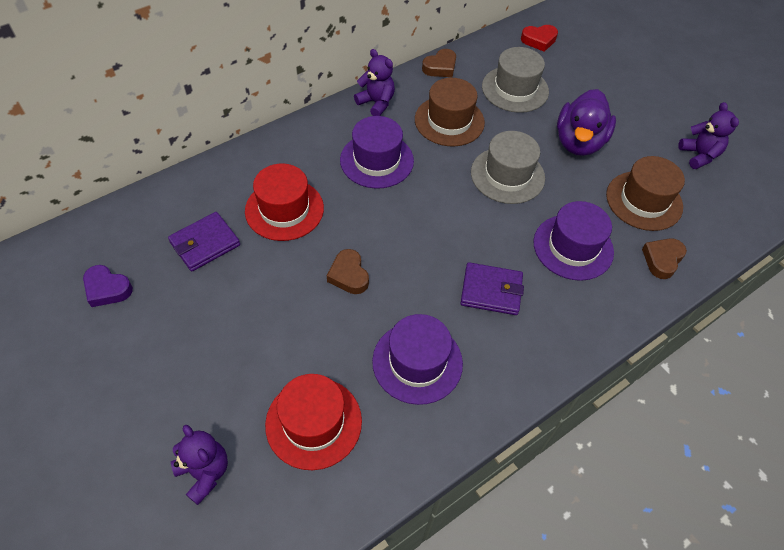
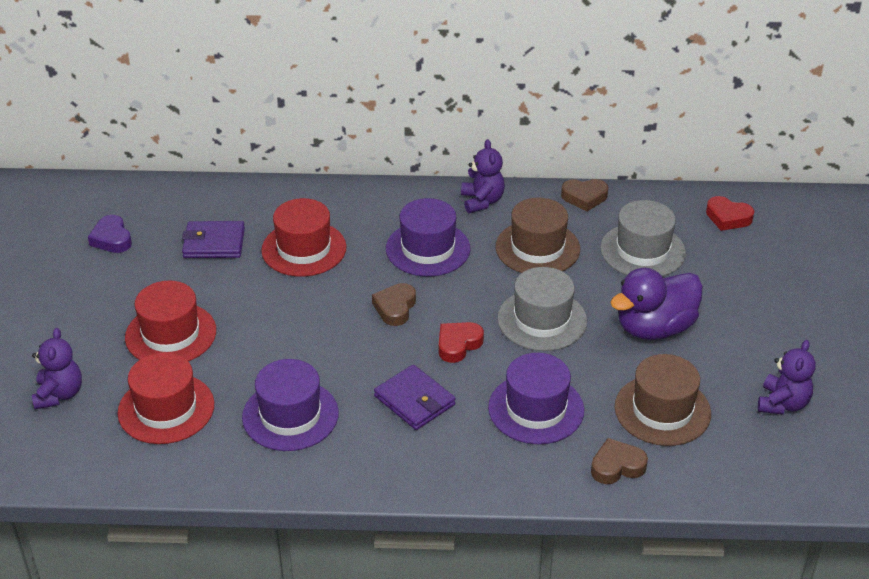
camera: 40 degrees right, 15 degrees down
brown heart [327,249,369,294] -> brown heart moved to [372,283,416,326]
none -> red hat [125,281,216,361]
none -> red heart [439,322,484,363]

